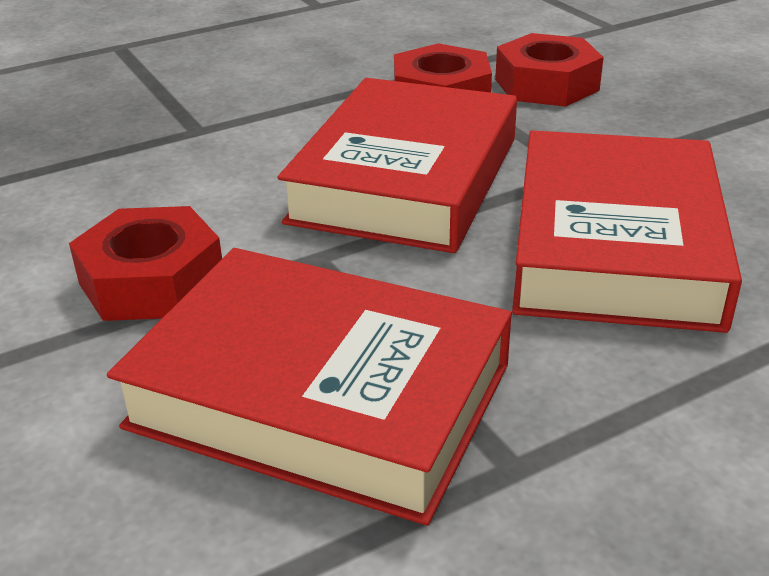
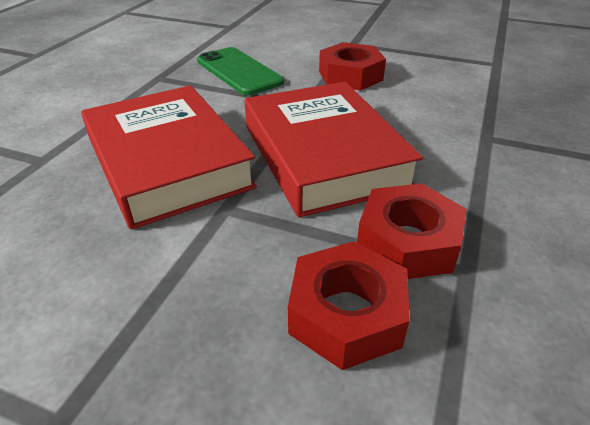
camera: 140 degrees right, 5 degrees up
red book [107,248,512,526] -> green phone [197,47,284,95]

